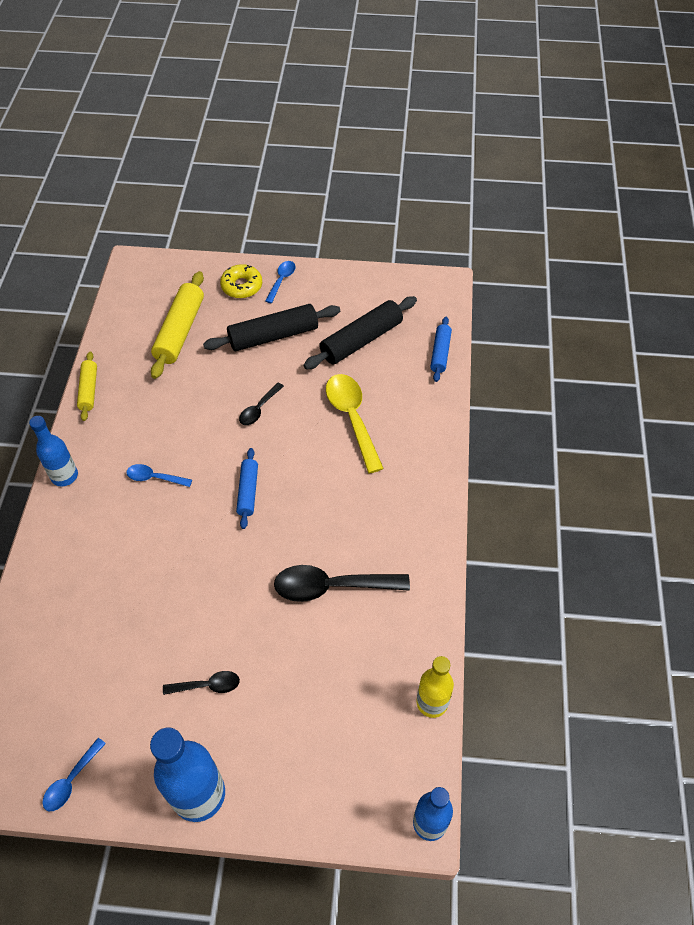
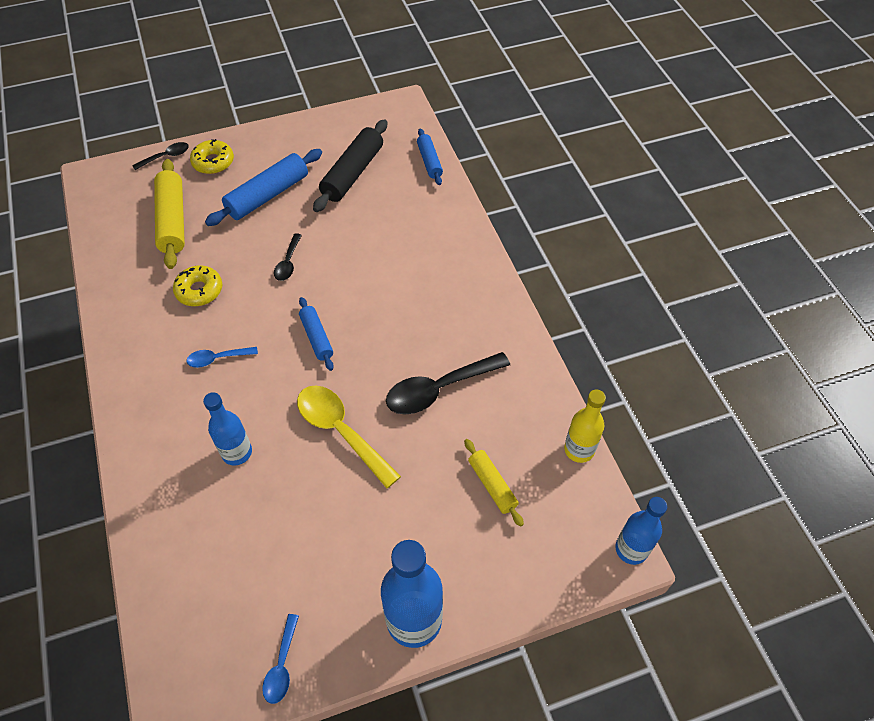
camera: 25 degrees left, 0 degrees up
blue bottle [29,416,78,487] -> blue bottle moved to [203,392,252,466]
yellow rolling pin [77,351,97,421] -> yellow rolling pin moved to [464,439,524,527]
black spoon [163,671,240,695] -> black spoon moved to [132,142,189,170]
black rolling pin [203,304,340,351] -> blue rolling pin [205,149,322,226]
blue spoon [265,261,295,303] -> none
yellow spoon [326,374,384,474] -> yellow spoon moved to [297,385,401,488]
none -> yellow donut [173,266,222,306]

